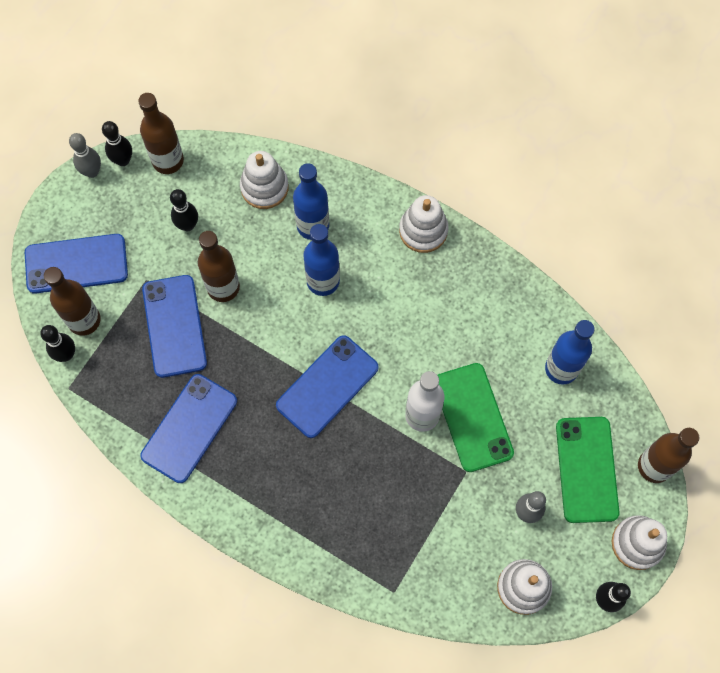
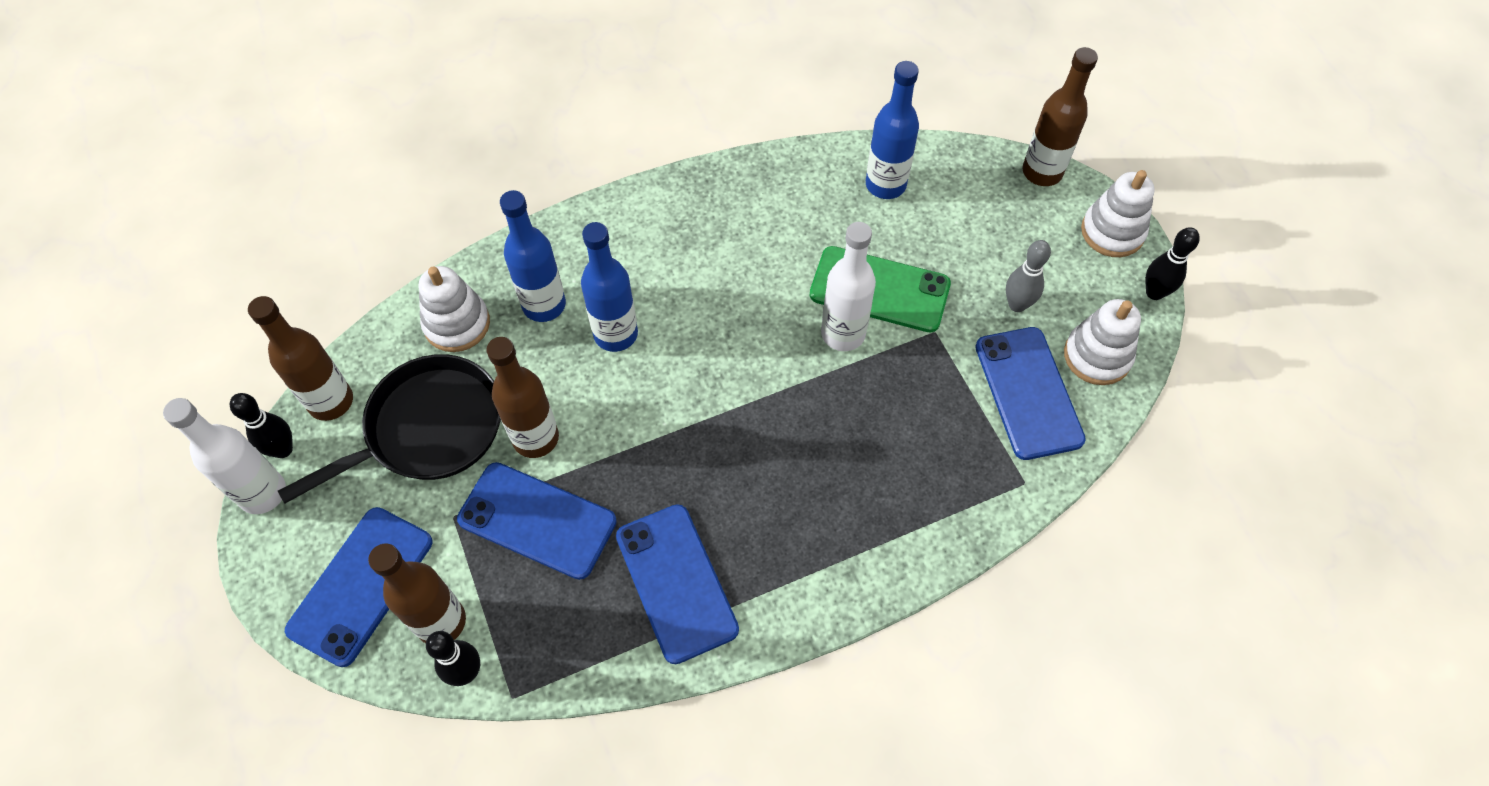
camera: 55 degrees left, 10 degrees down
grey bowling pin [69,133,101,178] -> white bottle [163,398,286,514]
black bowling pin [170,189,198,231] -> black pan [278,354,501,504]
blue phone [276,335,379,438] -> blue phone moved to [975,327,1086,460]
white stacking toy [399,195,448,253] -> none
green phone [556,417,620,523] -> none

